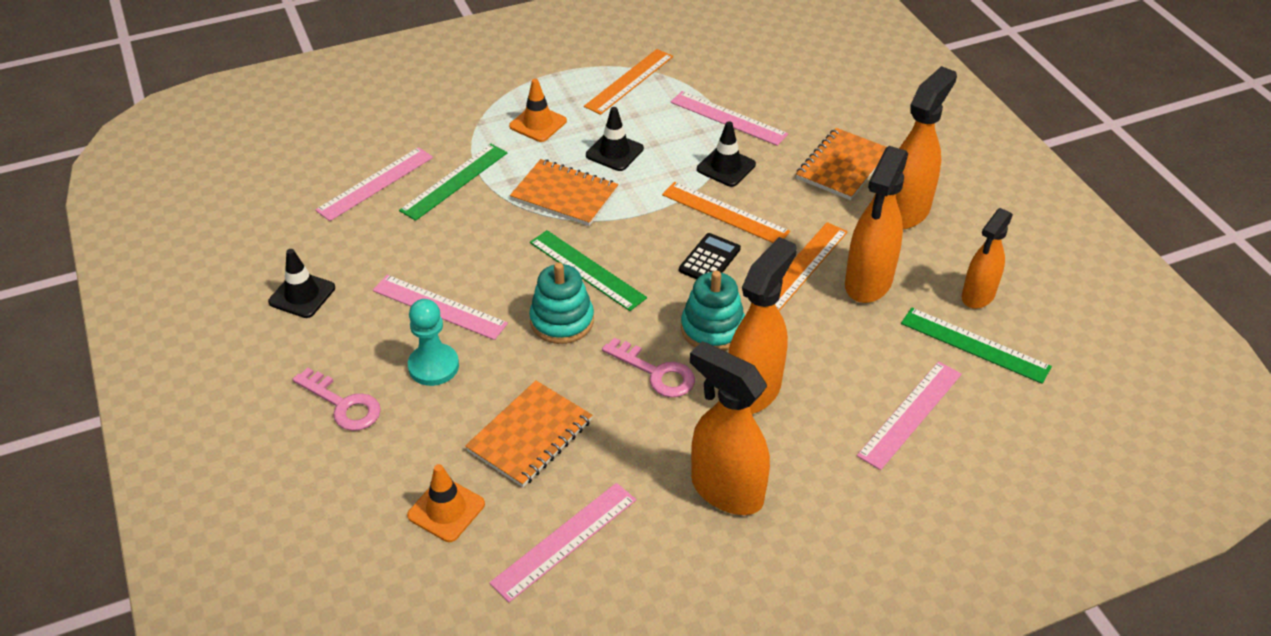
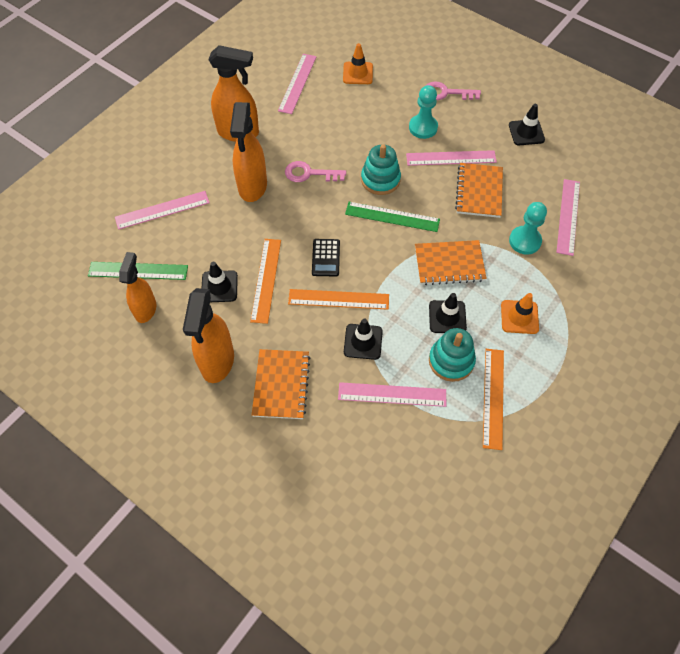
camera: 150 degrees right, 15 degrees up
green ruler [399,144,507,221] -> turquoise pawn [509,202,547,254]
orange notebook [465,380,592,487] -> orange notebook moved to [455,163,503,218]
turquoise stacking toy [681,270,745,351] -> turquoise stacking toy moved to [429,328,476,382]
orange spray bottle [845,146,908,303] -> black traffic cone [202,262,238,302]
pink ruler [857,361,962,470] -> pink ruler turned 60 degrees clockwise [115,191,210,230]

